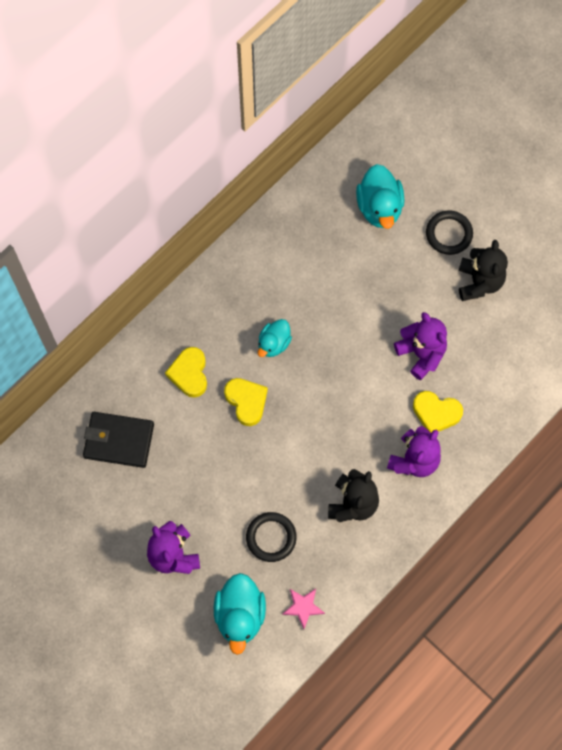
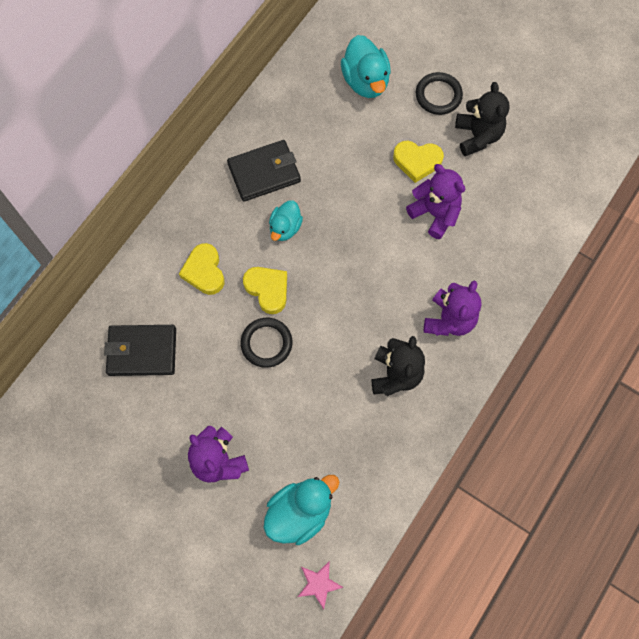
camera: 10 degrees left, 0 degrees up
turquoise duck [214,573,266,655] -> turquoise duck turned 120 degrees counterclockwise [263,475,339,545]
black ring [246,512,297,562] -> black ring moved to [241,318,292,368]
pink star [282,589,325,629] -> pink star moved to [298,561,344,609]
yellow heart [413,391,463,432] -> yellow heart moved to [393,141,444,183]
none -> black wallet [227,140,301,202]

